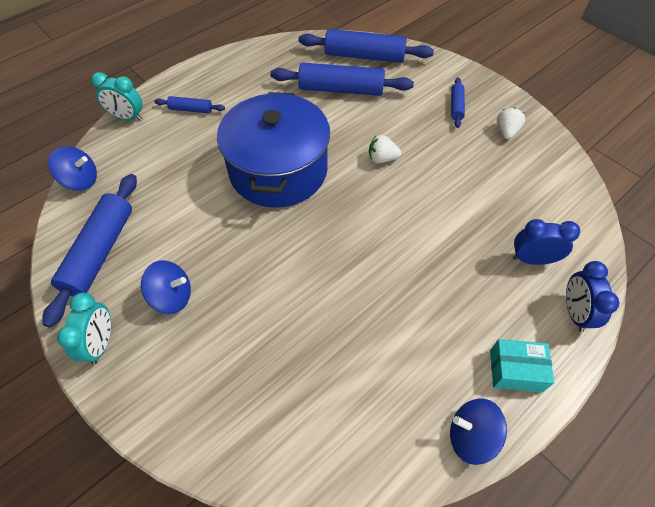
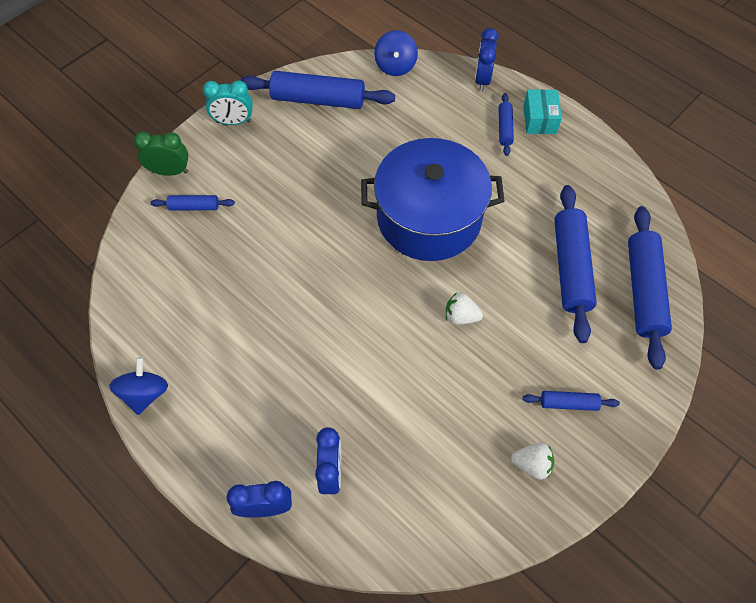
camera: 85 degrees right, 5 degrees up
turquoise clock [91,72,143,121] -> blue clock [475,28,498,91]
blue spinning top [141,260,191,314] -> none
white strawberry [369,135,401,163] -> white strawberry turned 75 degrees counterclockwise [446,293,483,325]
turquoise box [490,339,555,392] -> turquoise box moved to [523,89,562,134]
none -> green clock [134,132,189,176]
none -> blue rolling pin [151,195,235,210]

